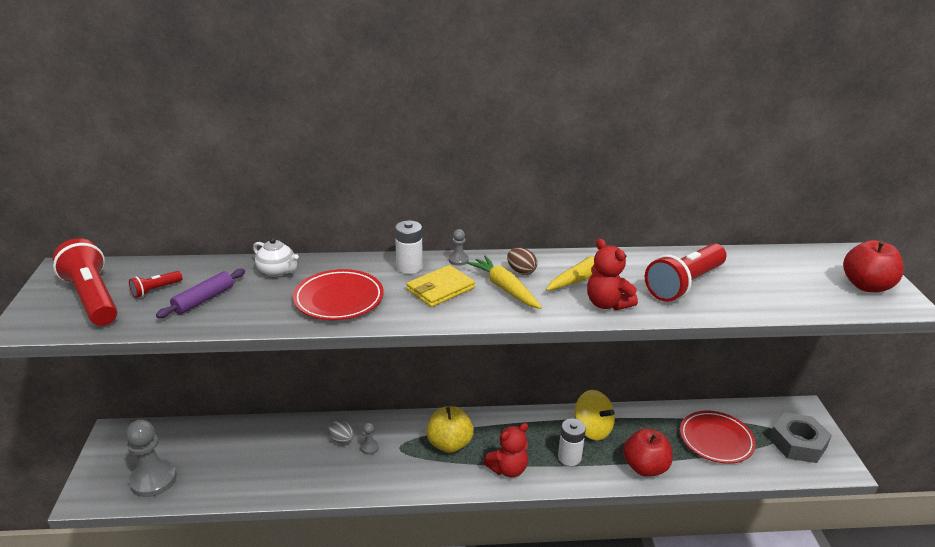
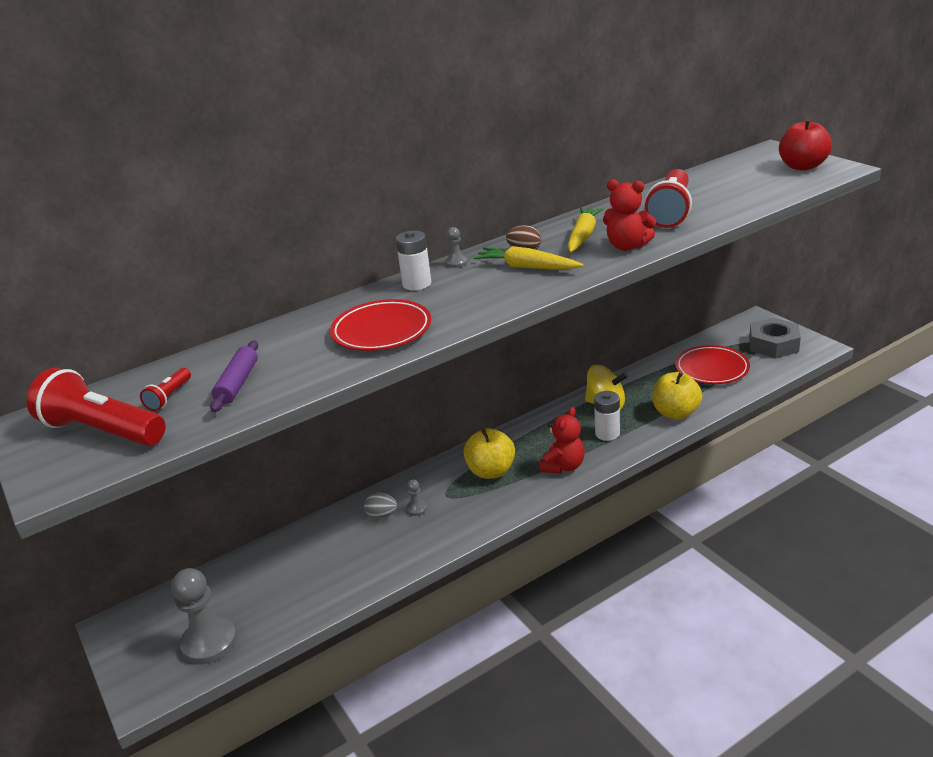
camera: 25 degrees left, 0 degrees up
white teapot [253,238,299,277] -> none
yellow wallet [406,265,475,307] -> none
red apple [623,428,673,477] -> yellow apple [652,372,702,419]

